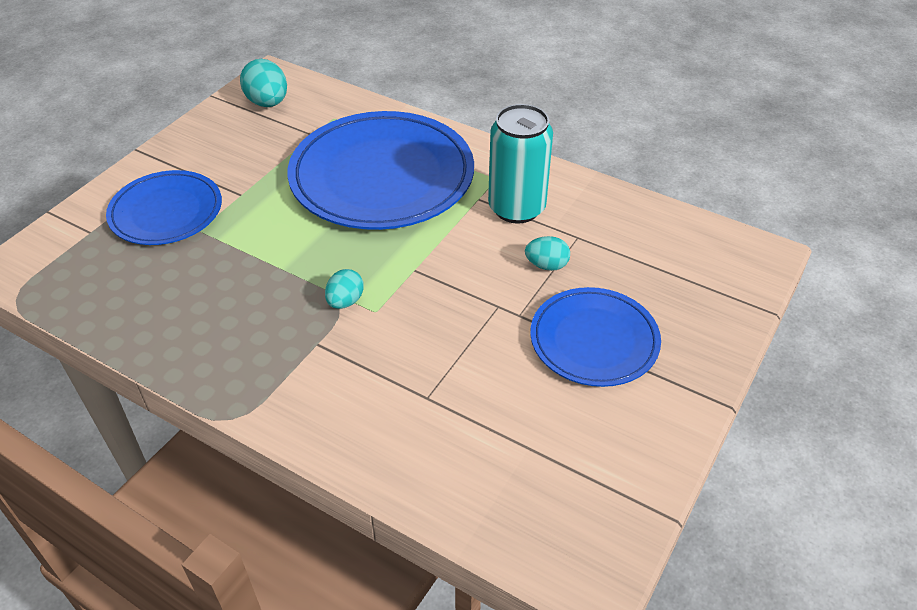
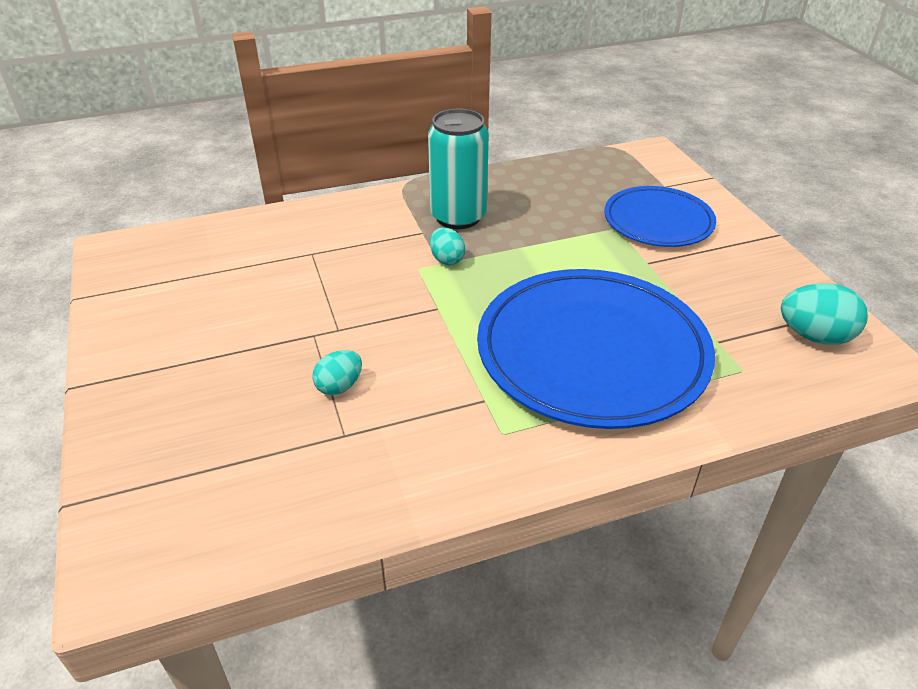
camera: 130 degrees right, 5 degrees down
turquoise can [488,104,553,223] -> turquoise can moved to [428,109,489,229]
blue plate [530,287,661,387] -> none

